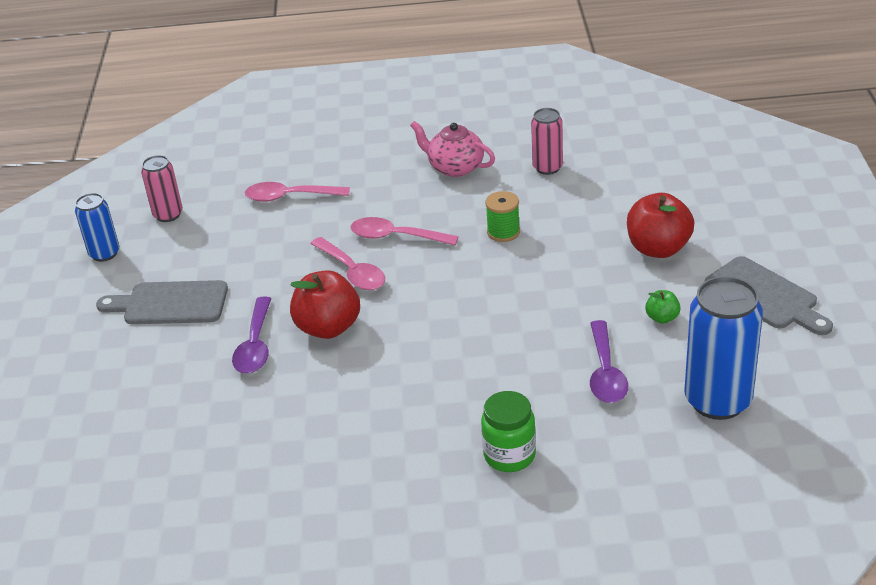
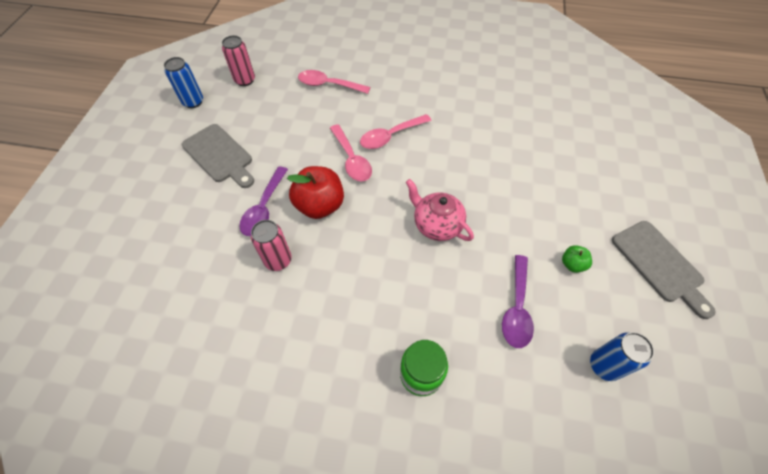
camera: 10 degrees right, 20 degrees up
grey cutting board [96,280,228,324] -> grey cutting board turned 150 degrees counterclockwise [182,124,254,188]
pink spoon [350,217,459,246] -> pink spoon turned 60 degrees counterclockwise [360,114,431,149]
pink teapot [410,121,495,177] -> pink teapot moved to [406,179,474,241]
green spool [485,191,520,242] -> none
pink can [531,108,563,175] -> pink can moved to [251,220,292,271]
red apple [627,193,694,258] -> none
blue can [684,276,763,420] -> blue can [590,332,654,381], size x0.57

